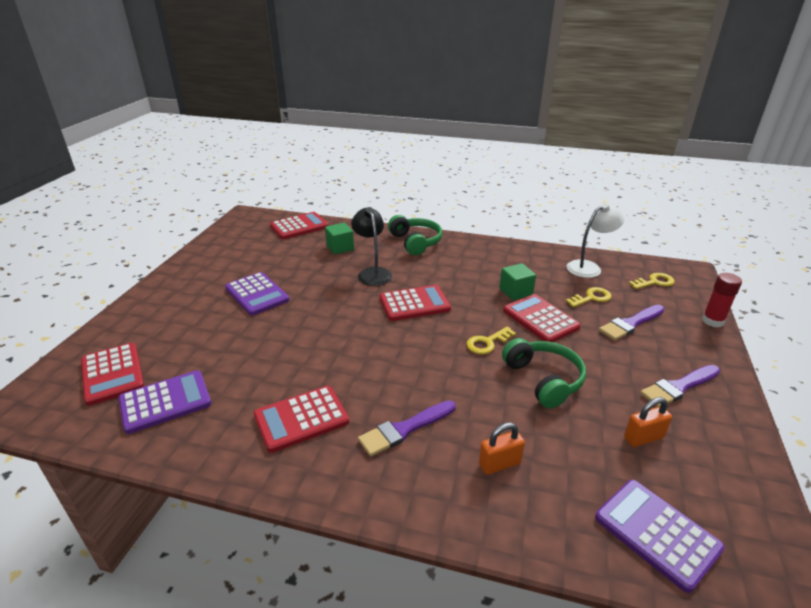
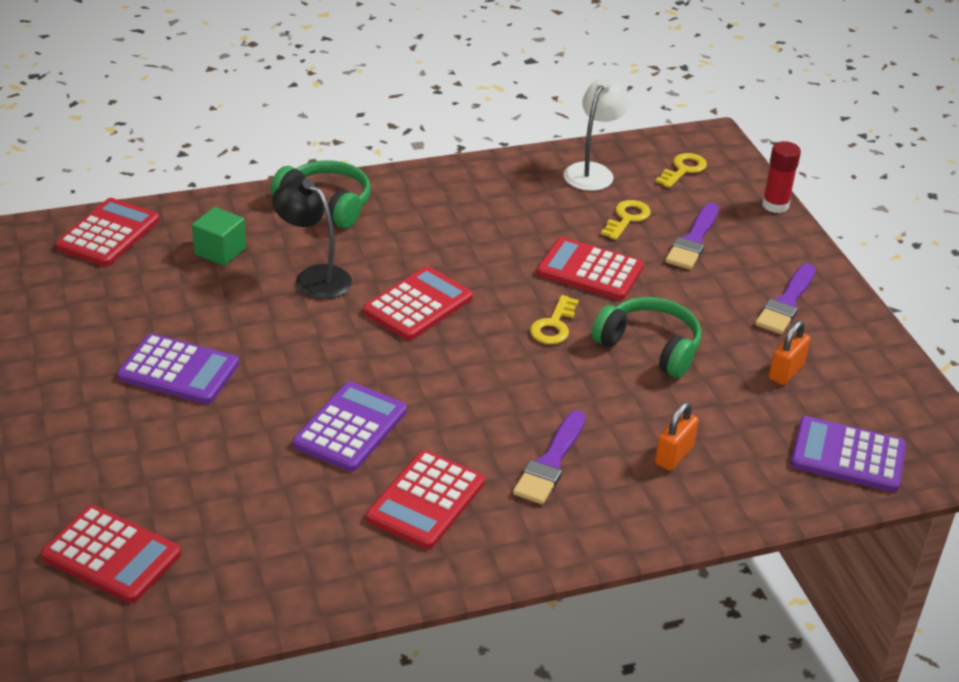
camera: 35 degrees left, 5 degrees up
purple calculator [119,370,212,434] -> purple calculator moved to [293,382,407,472]
green cube [500,263,536,300] -> none

